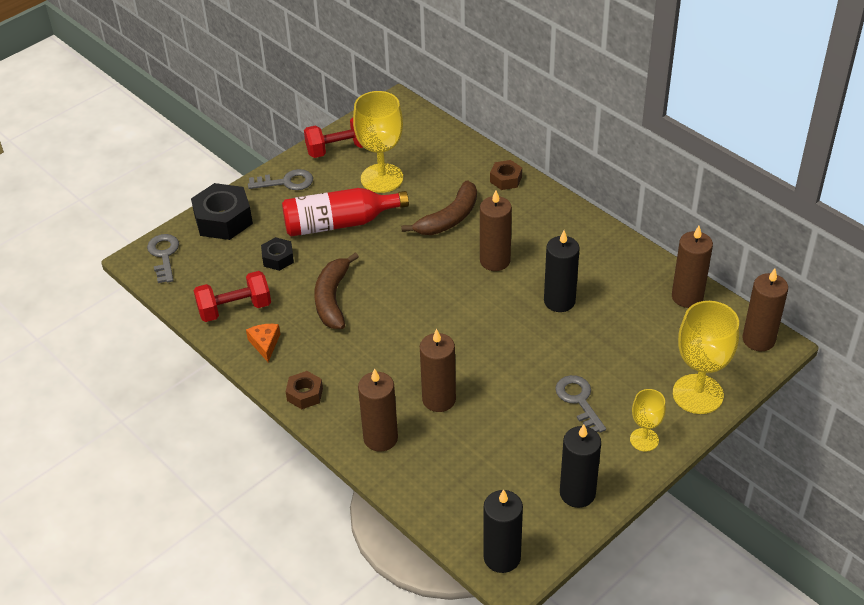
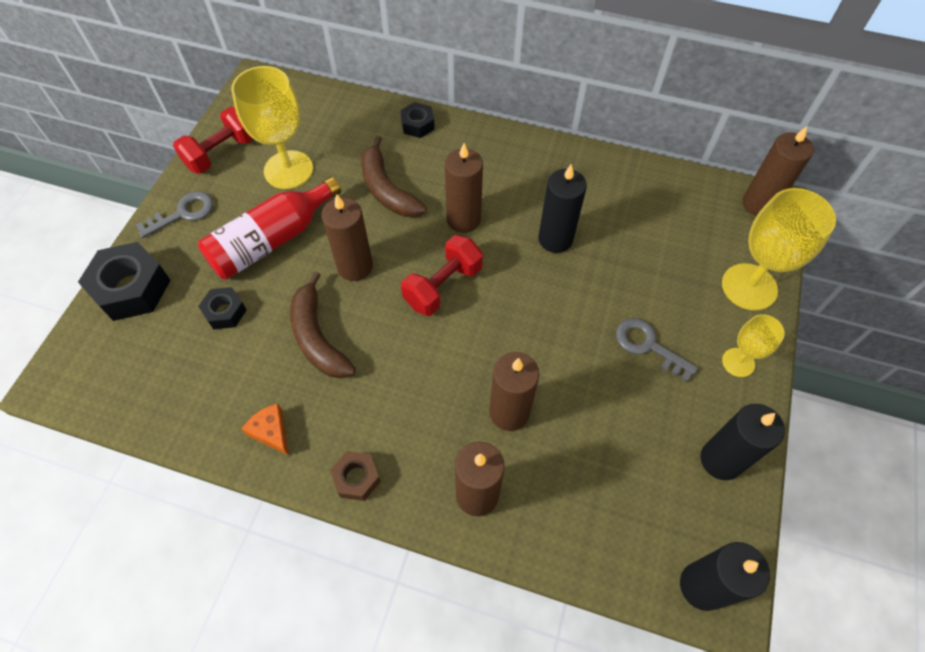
camera: 30 degrees left, 15 degrees up
grey key [147,234,179,283] -> none
red dumbbell [194,271,271,322] -> red dumbbell moved to [401,235,483,316]
brown banana [401,180,477,235] -> brown banana turned 135 degrees clockwise [361,136,427,217]
brown nut [490,160,522,190] -> black nut [400,102,435,138]
brown candle [672,226,713,308] -> brown candle moved to [321,194,373,281]

